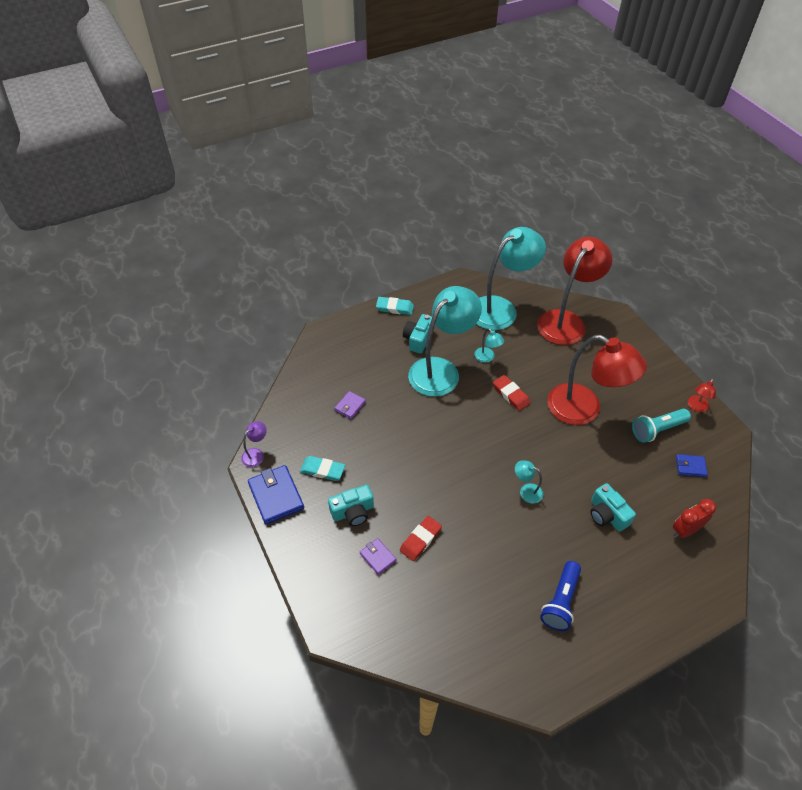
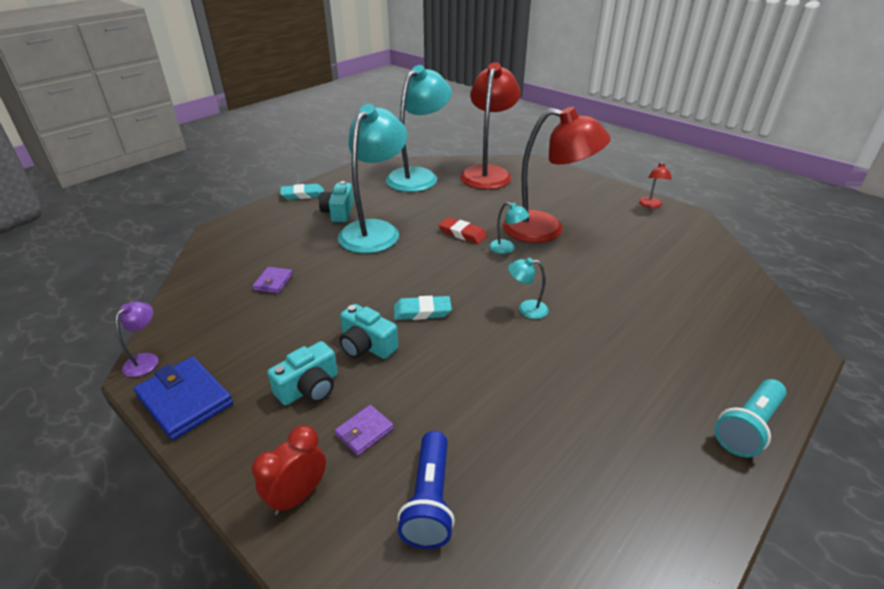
camera: 20 degrees left, 15 degrees down
turquoise eraser [300,456,345,481] -> turquoise eraser moved to [394,296,452,320]
purple wallet [360,538,396,575] -> purple wallet turned 75 degrees counterclockwise [335,405,394,456]
red eraser [400,516,442,561] -> none
turquoise lamp [474,328,504,363] -> turquoise lamp moved to [489,202,529,254]
blue flashlight [540,561,581,631] -> blue flashlight moved to [397,431,455,549]
turquoise camera [590,483,636,532] -> turquoise camera moved to [339,304,398,359]
turquoise flashlight [632,409,691,443] -> turquoise flashlight moved to [714,379,787,457]
red clock [673,499,716,538] -> red clock moved to [252,425,326,515]
blue wallet [676,454,708,477] -> none

